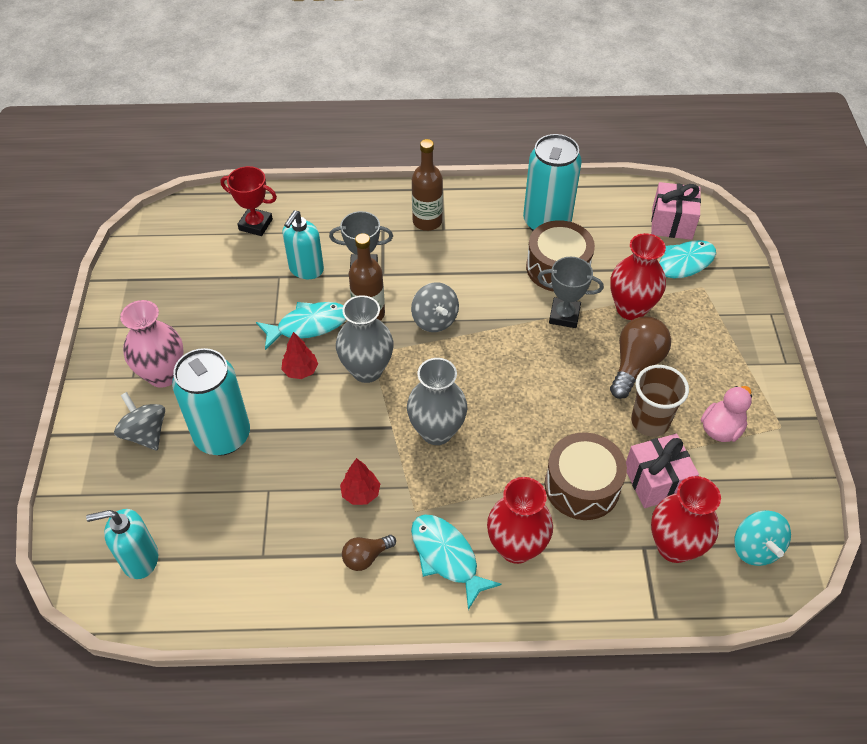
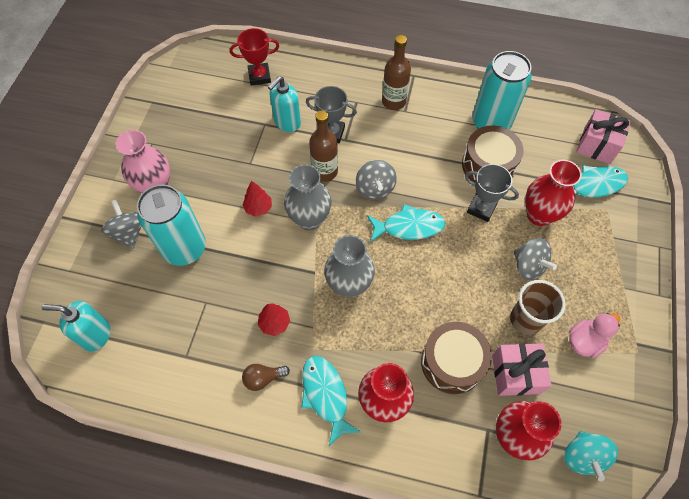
camera: 15 degrees right, 10 degrees up
red trophy [221,166,277,236] -> red trophy turned 45 degrees counterclockwise [230,28,279,86]
turquoise fish [256,302,346,350] -> turquoise fish moved to [367,204,445,243]
brown light bulb [610,316,671,399] -> grey spinning top [514,238,557,280]

